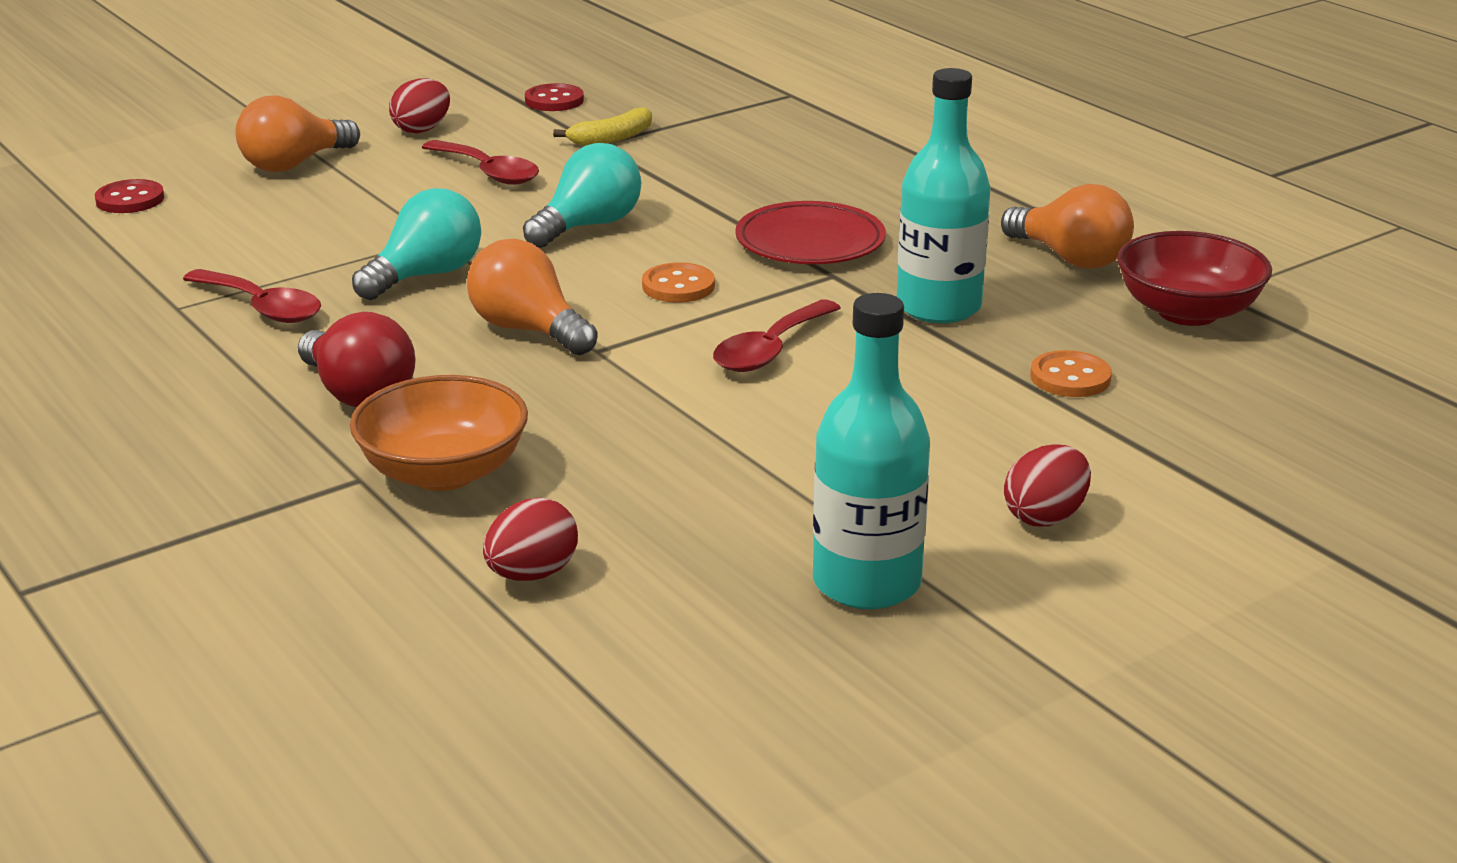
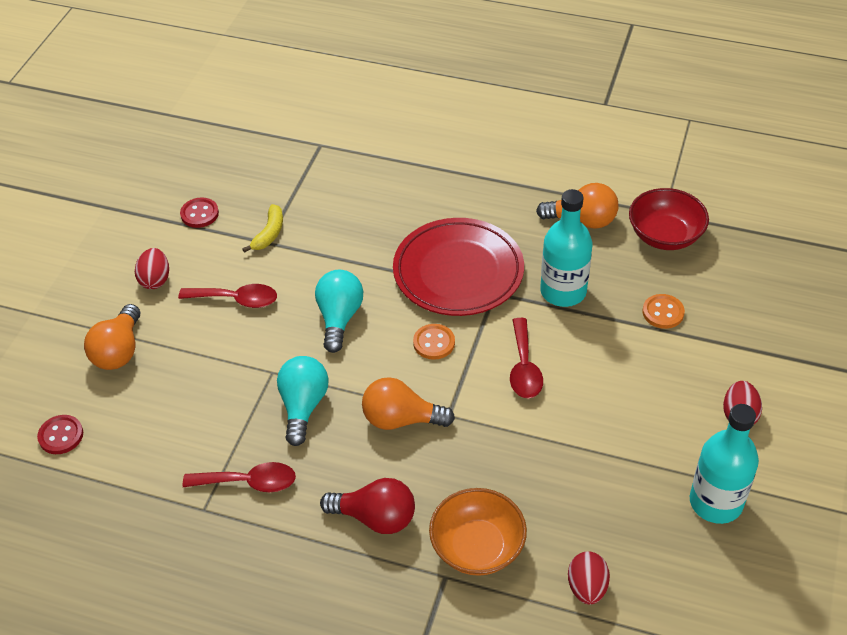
camera: 35 degrees left, 20 degrees up
red plate [735,201,886,264] -> red plate [393,218,524,316], size x1.52

